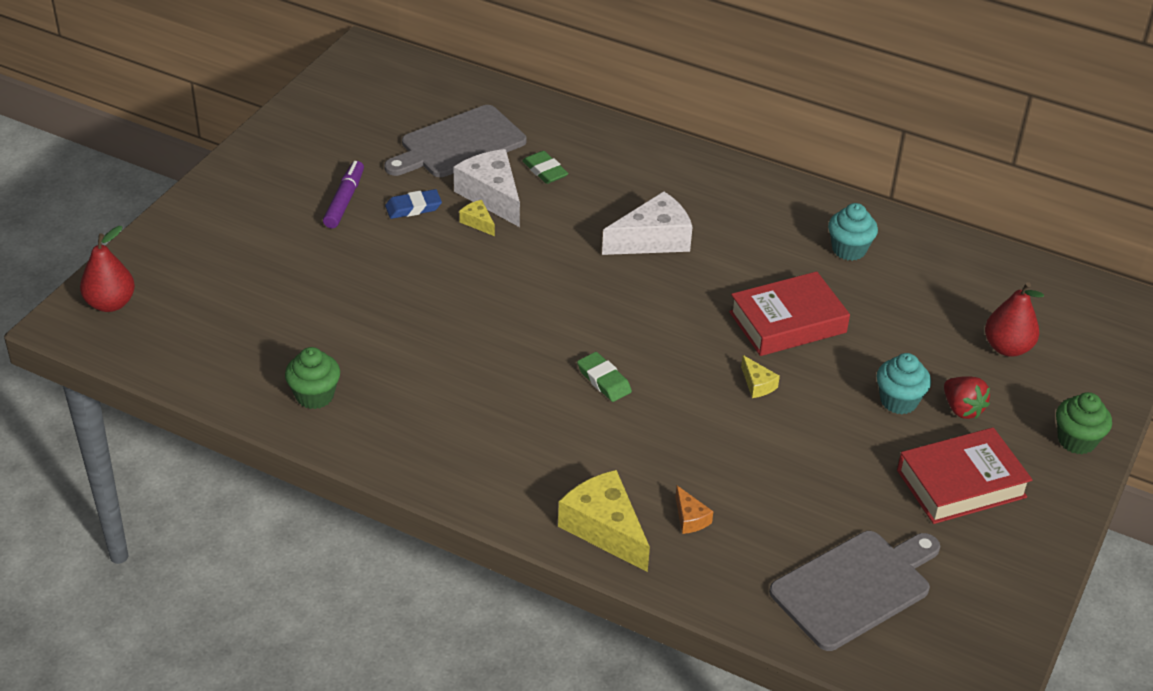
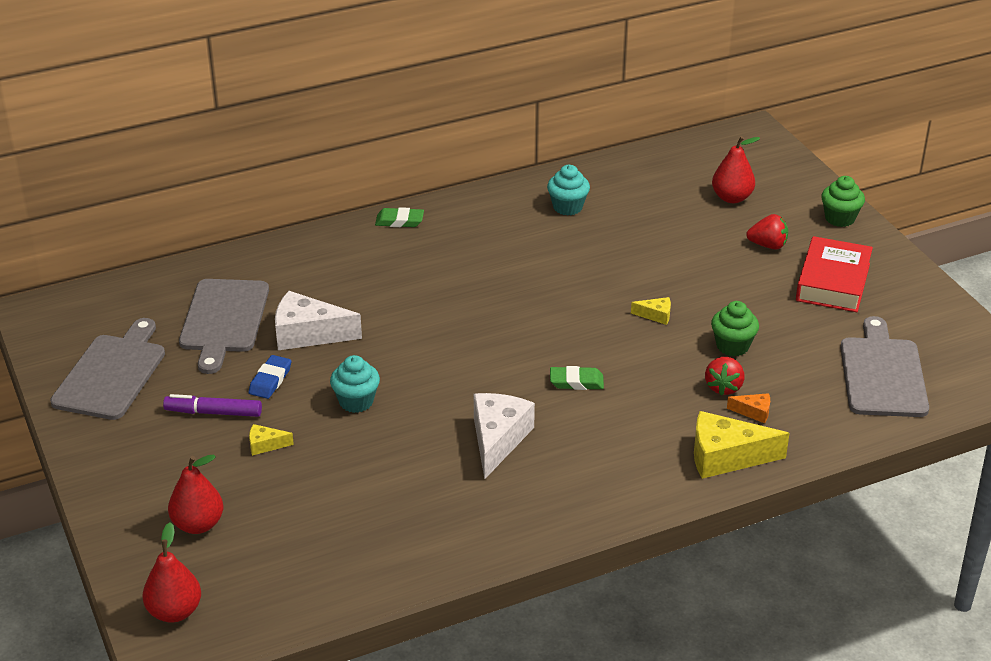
camera: 50 degrees left, 5 degrees down
green cupcake [285,347,340,409] -> green cupcake moved to [711,301,759,356]
purple marker [323,161,364,228] -> purple marker turned 45 degrees counterclockwise [163,394,262,417]
yellow cheese [459,200,495,236] -> yellow cheese moved to [249,424,294,456]
green eraser [522,151,569,184] -> green eraser moved to [375,207,424,227]
white cheese [602,191,692,255] -> white cheese moved to [474,393,535,479]
red book [729,271,850,356] -> none
turquoise cupcake [876,353,931,414] -> turquoise cupcake moved to [330,355,380,413]
none -> grey cutting board [50,318,165,420]
none -> red pear [168,454,223,534]
none -> red strawberry [705,357,745,396]

